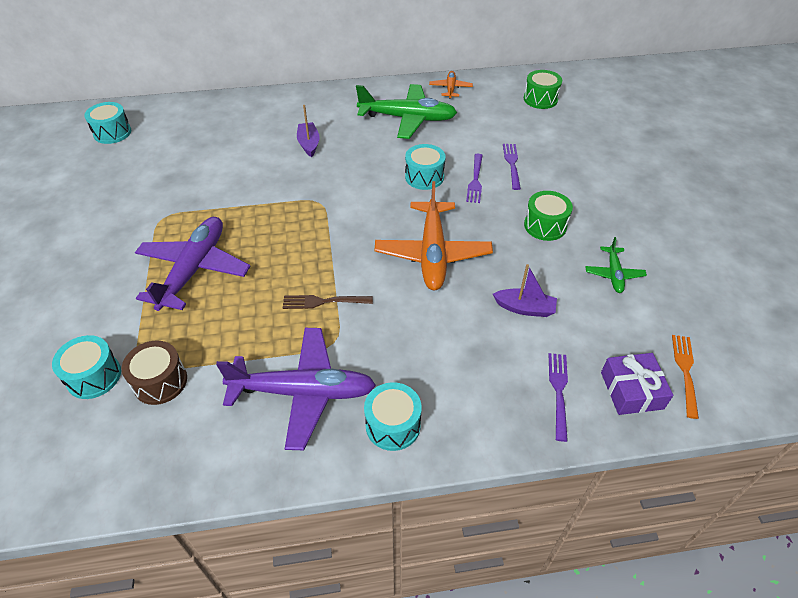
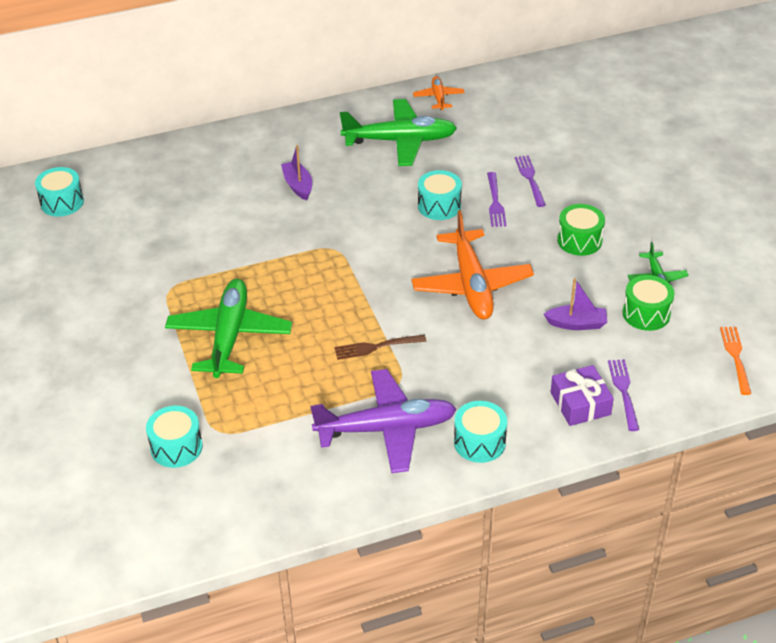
camera: 10 degrees left, 5 degrees down
brown drum [122,341,187,405] -> none
purple plane [135,217,250,311] -> green plane [165,279,292,378]
green drum [524,70,562,109] -> green drum moved to [623,275,675,331]
purple gift [601,353,673,415] -> purple gift moved to [551,365,614,426]

